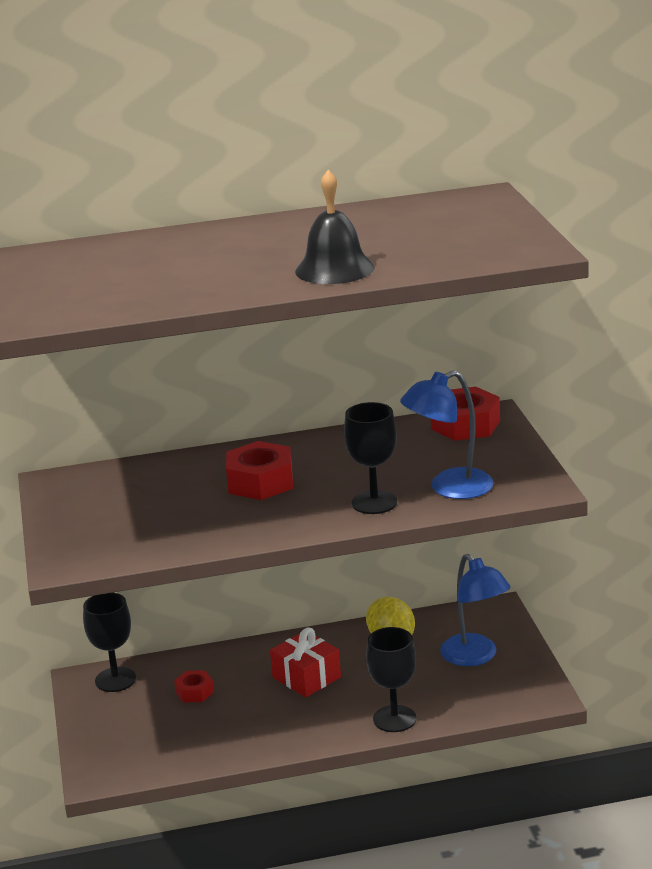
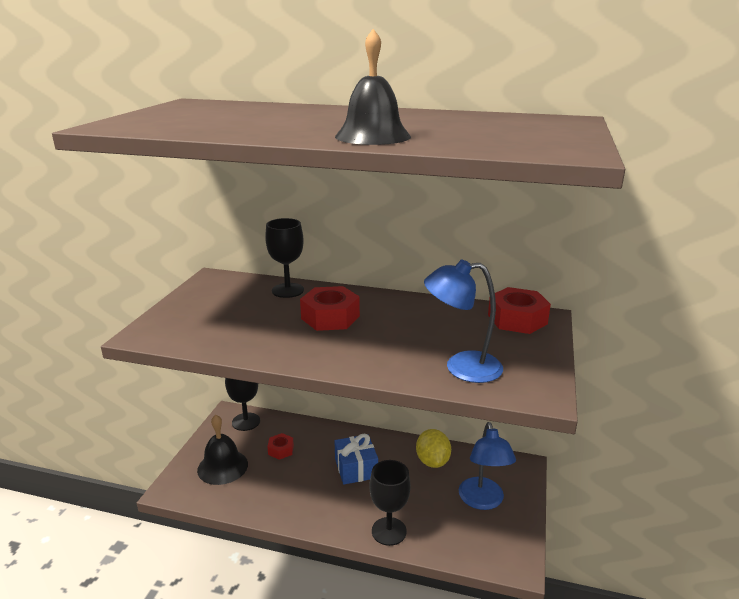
camera: 25 degrees right, 0 degrees up
red gift [270,628,341,697] -> blue gift [335,434,378,485]
black goblet [344,402,397,514] -> black goblet moved to [265,218,304,298]
none -> black bell [197,415,248,485]

